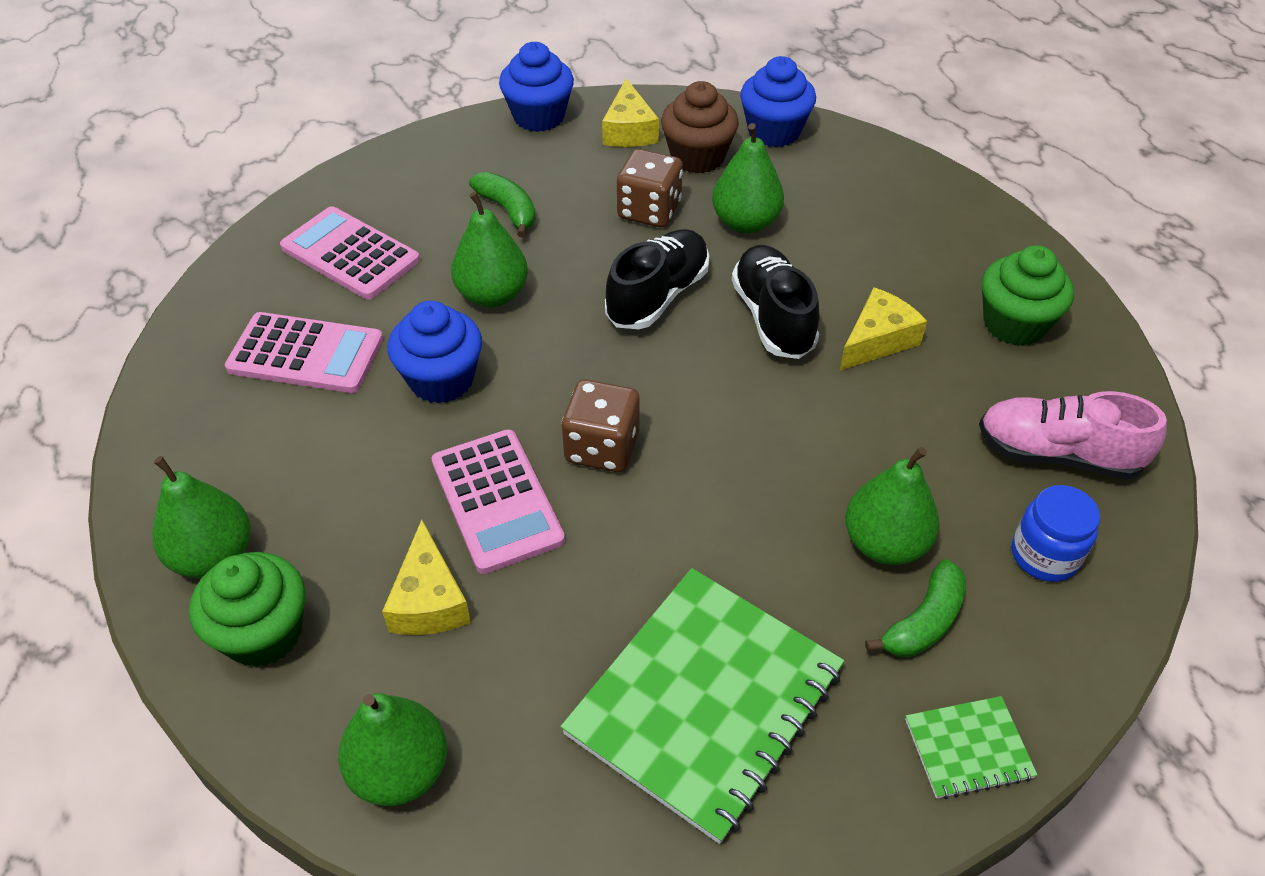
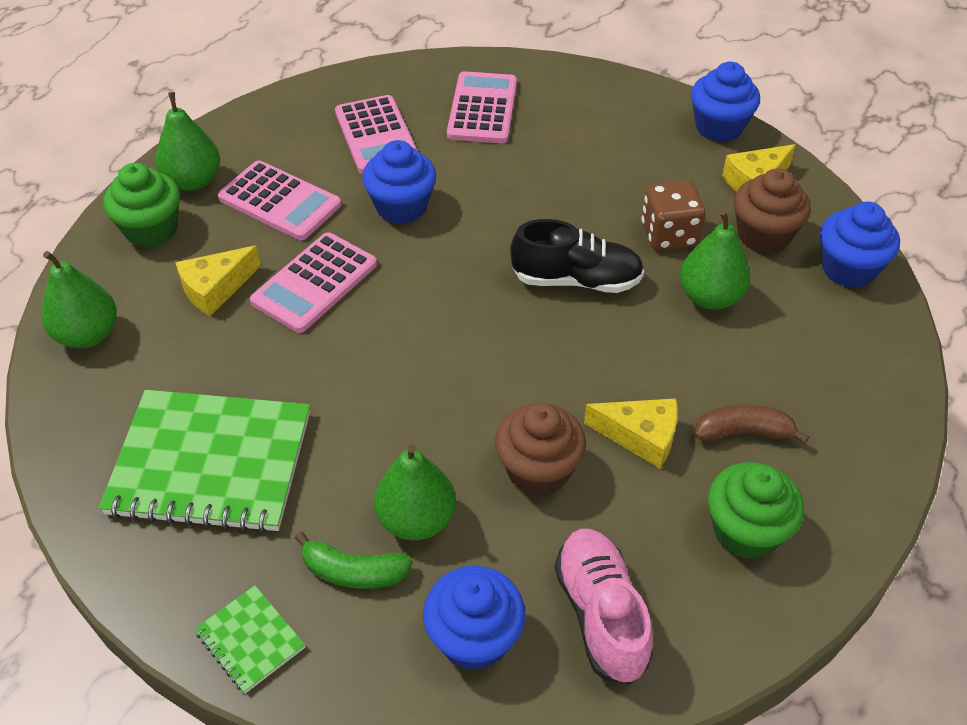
camera: 60 degrees right, 0 degrees up
green pear [451,192,528,307] -> none
green banana [469,172,536,237] -> none
brown dice [562,379,640,472] -> none
black shoe [732,245,819,359] -> none
blue jar [1012,485,1100,582] -> blue cupcake [423,566,526,670]
none -> pink calculator [218,160,341,240]
none -> brown cupcake [495,403,586,496]
none -> brown banana [695,405,809,444]

